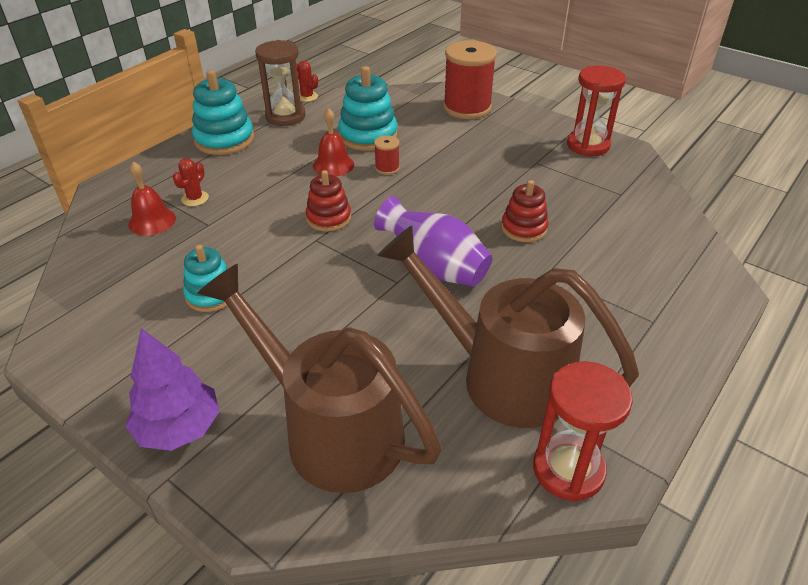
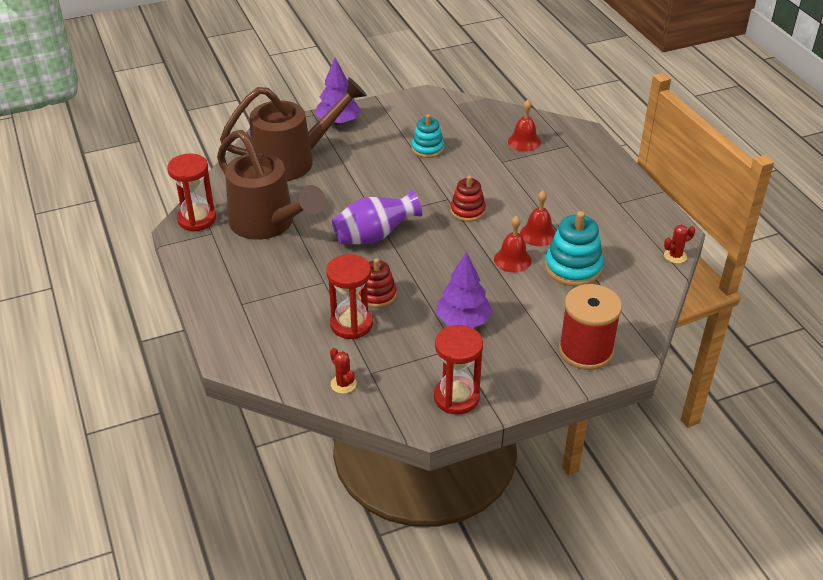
camera: 120 degrees right, 0 degrees up
red cactus [173,158,209,206] -> red cactus moved to [330,348,357,394]
turquoise stacking toy [192,70,254,155] -> none
brown hourglass [255,40,305,126] -> none
red spool [374,135,400,175] -> red bell [494,216,532,273]
brown watering can [377,225,639,428] -> brown watering can turned 75 degrees clockwise [217,130,326,240]
none -> red hourglass [326,254,373,339]
none -> purple tree [436,252,492,328]

